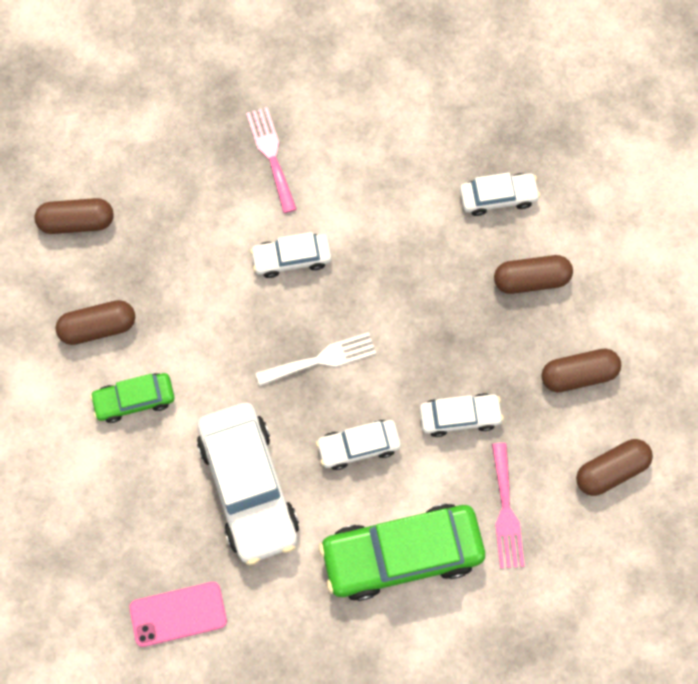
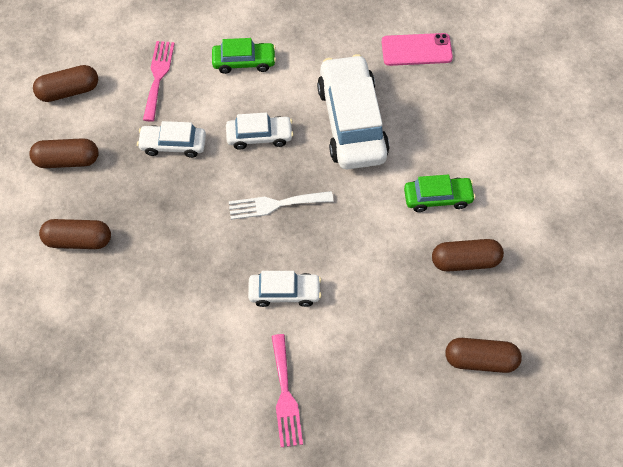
camera: 170 degrees left, 10 degrees down
green car [319,504,485,601] -> green car [212,38,276,74], size x0.53
white car [460,173,540,216] -> none

